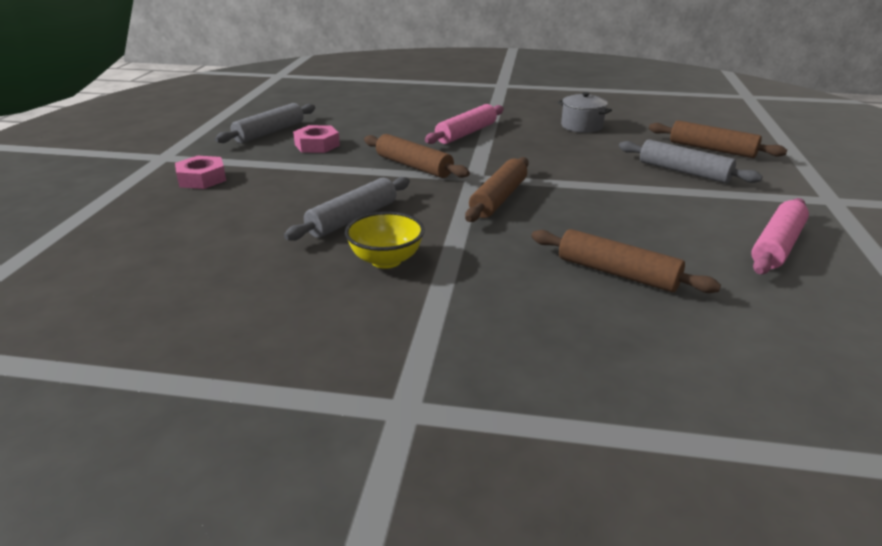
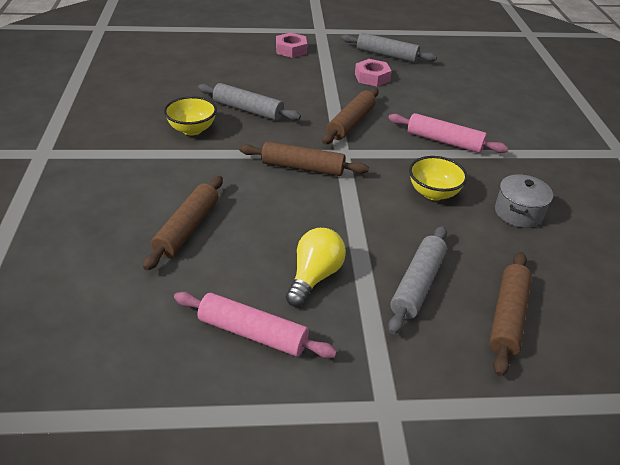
camera: 75 degrees right, 10 degrees up
none -> yellow light bulb [286,228,346,307]
none -> yellow bowl [409,156,468,200]

